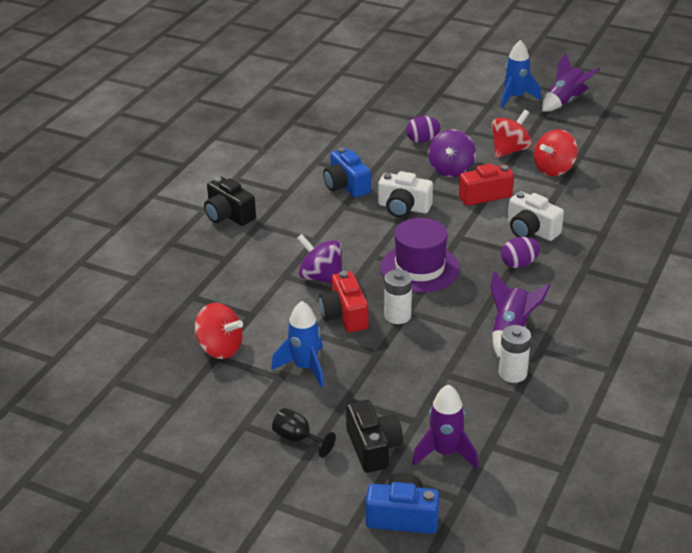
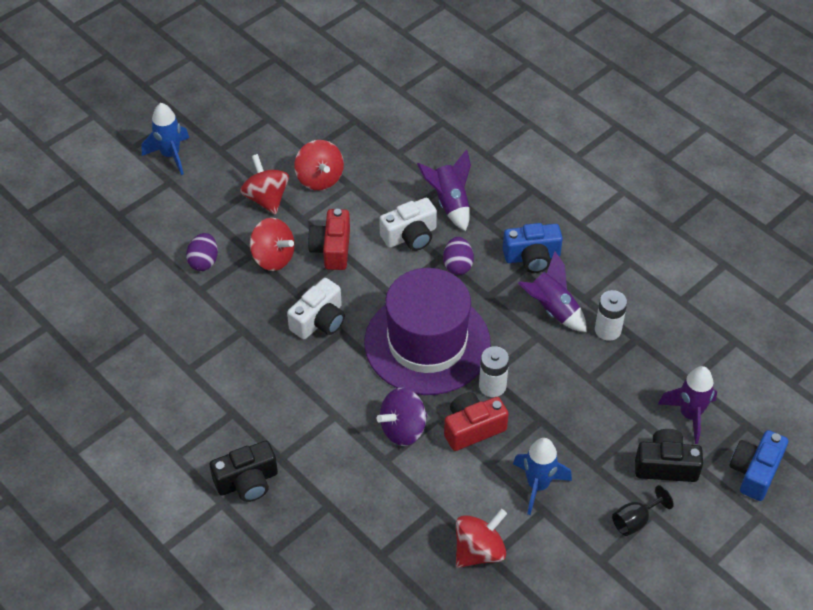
camera: 70 degrees left, 15 degrees up
red camera [319,271,368,332] -> red camera turned 150 degrees clockwise [444,392,509,451]
blue camera [323,147,371,198] -> blue camera moved to [503,223,563,273]
purple hat [381,218,460,293] -> purple hat [364,268,491,395], size x1.52
purple spinning top [428,130,476,177] -> red spinning top [250,218,295,271]
purple rocket [542,53,600,112] -> purple rocket moved to [417,149,471,231]

